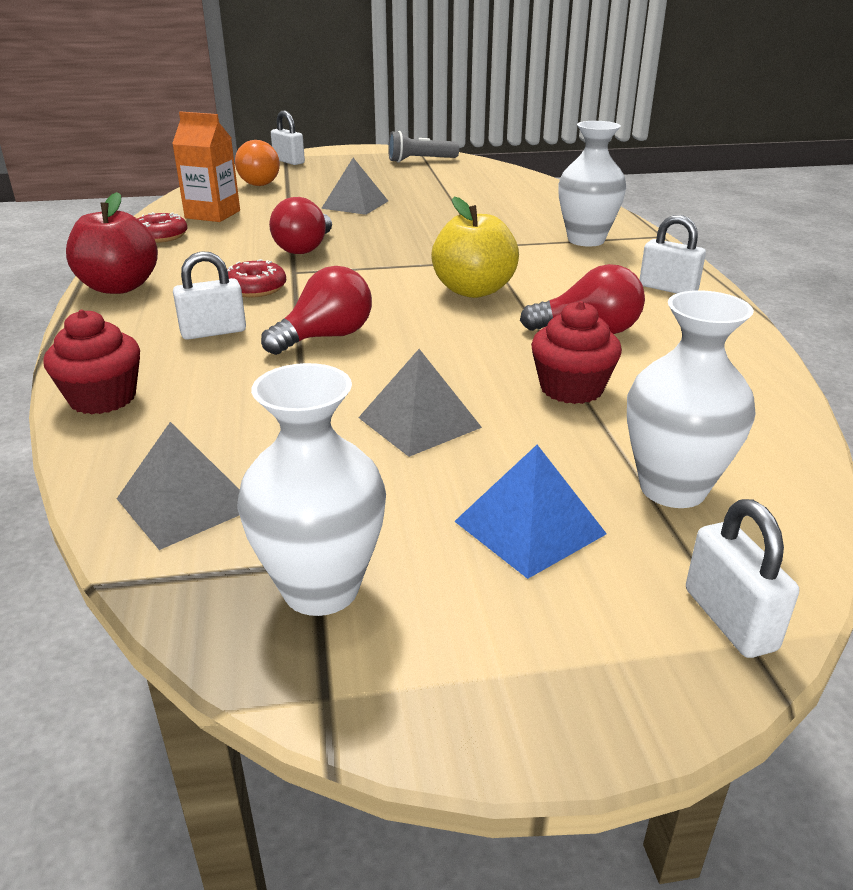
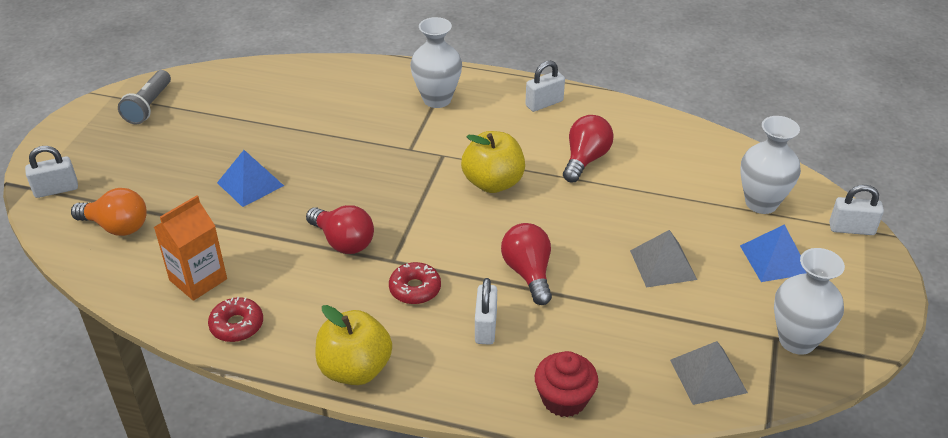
camera: 65 degrees left, 10 degrees up
red apple [66,192,158,294] -> yellow apple [315,305,392,385]
grey pyramid [321,158,388,215] -> blue pyramid [217,150,284,207]
red cupcake [531,301,622,404] -> none

